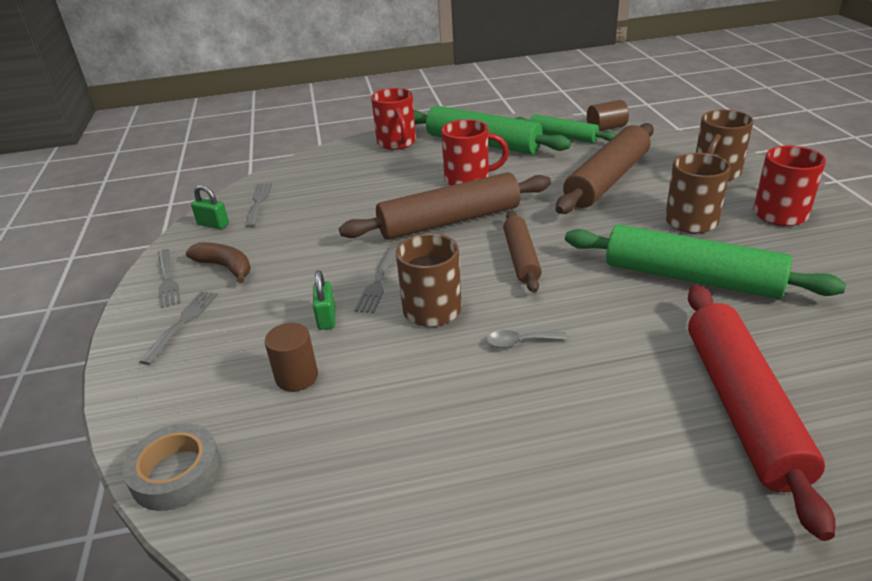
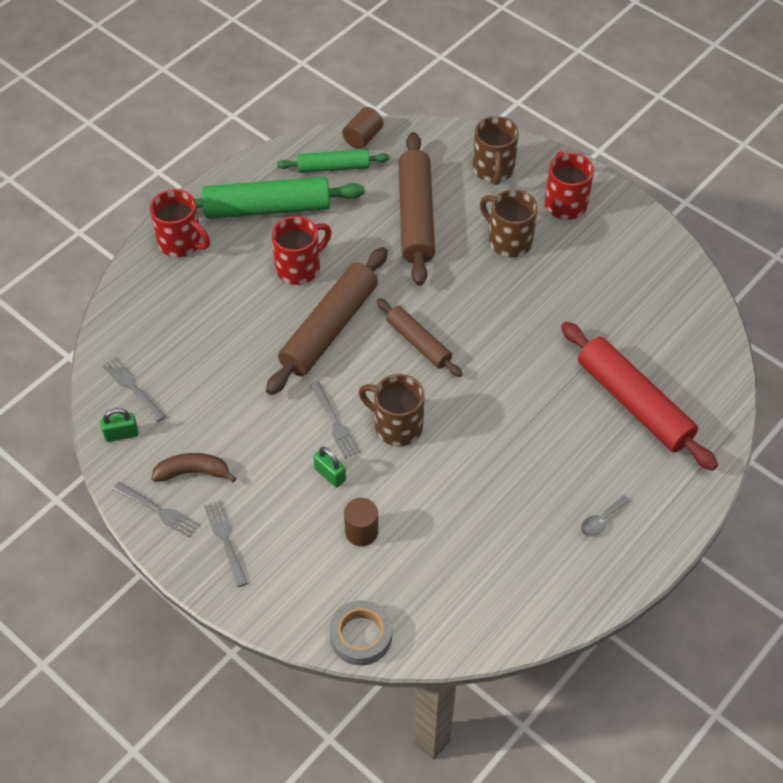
camera: 40 degrees left, 20 degrees up
grey spoon [486,330,568,348] -> grey spoon moved to [581,495,630,537]
green rolling pin [565,225,846,299] -> none

